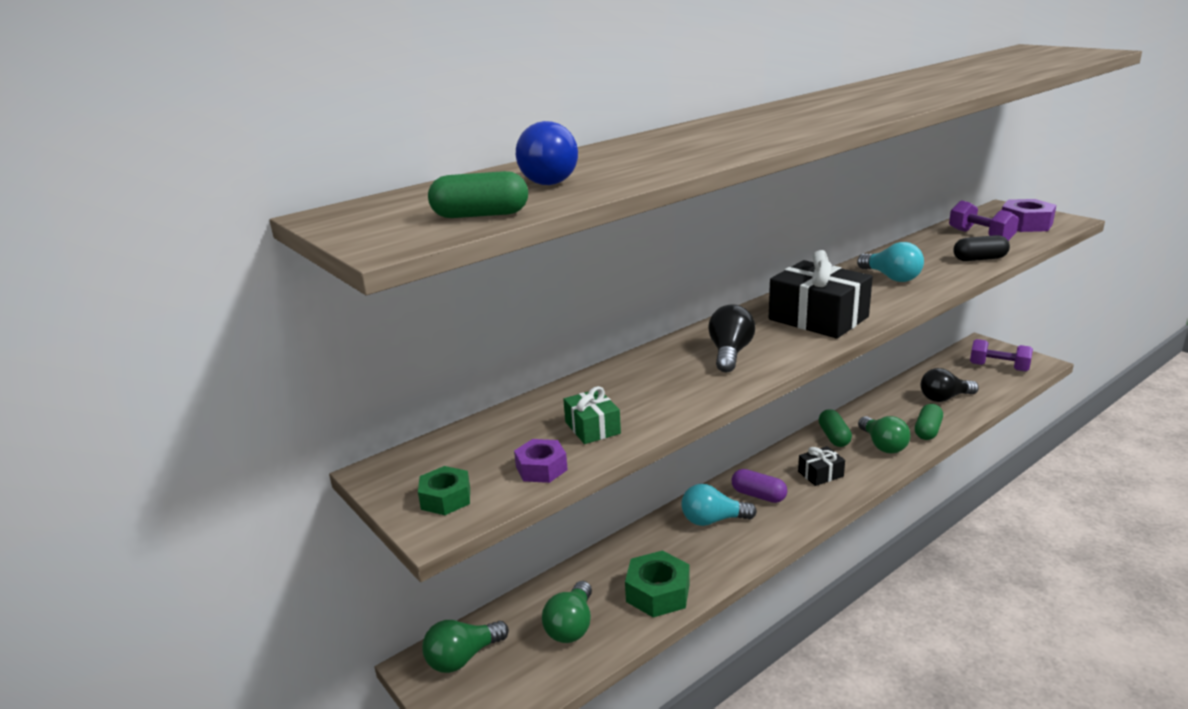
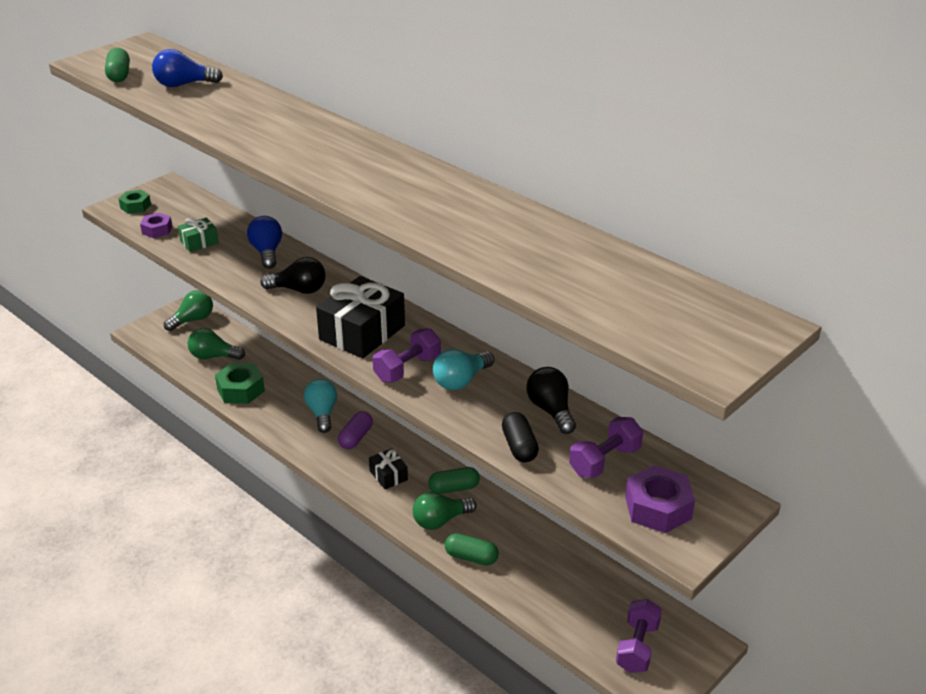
camera: 80 degrees right, 10 degrees up
green light bulb [422,620,509,673] -> green light bulb turned 90 degrees clockwise [164,290,213,331]
black light bulb [921,368,979,402] -> black light bulb moved to [526,367,576,434]
none -> blue light bulb [247,216,282,269]
none -> purple dumbbell [373,328,441,383]

